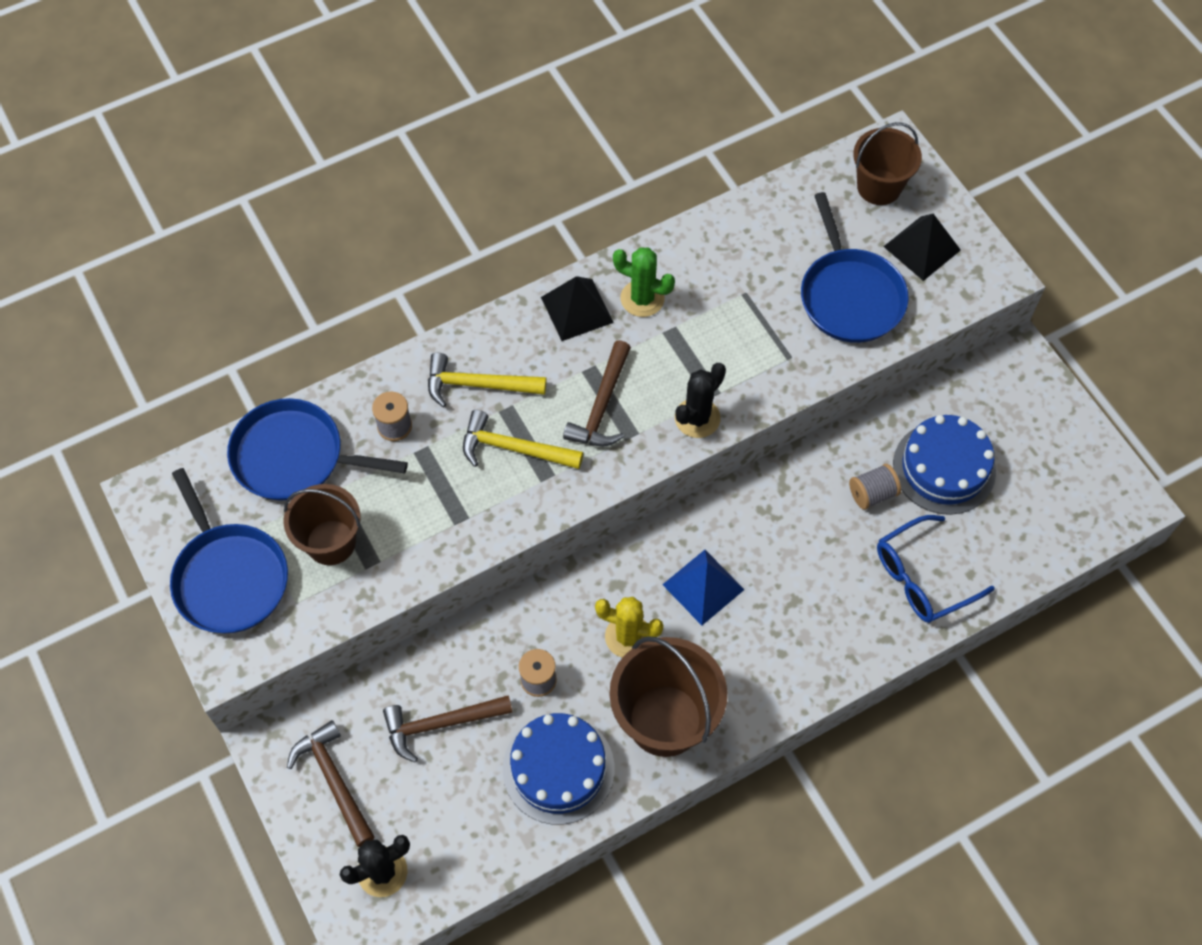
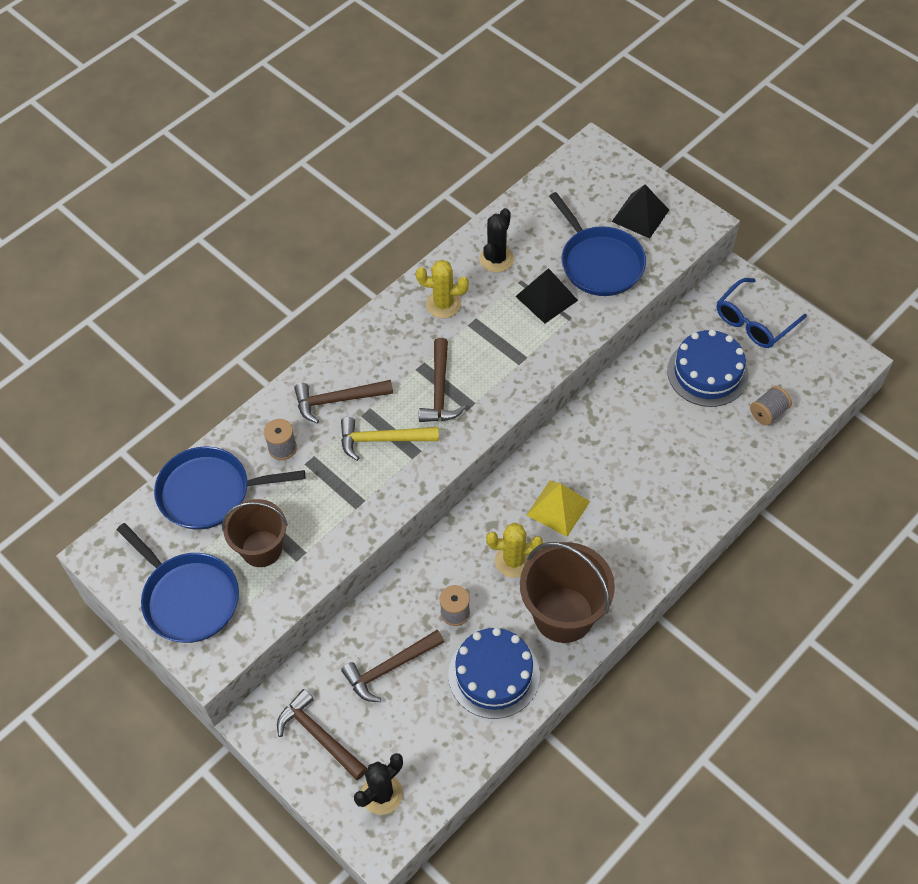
camera: 15 degrees left, 5 degrees down
yellow hammer [428,353,546,407] -> brown hammer [294,380,393,423]
black pyramid [541,276,614,341] -> black pyramid moved to [515,268,578,324]
green cactus [613,247,675,317] -> yellow cactus [416,260,469,318]
blue pyramid [662,550,745,625] -> yellow pyramid [527,480,590,537]
black cactus [675,363,726,438] -> black cactus moved to [480,208,514,273]
grey spool [849,464,901,510] -> grey spool moved to [750,386,792,426]
brown bucket [853,122,922,205] -> none
blue glasses [877,515,995,623] -> blue glasses moved to [717,278,807,348]

